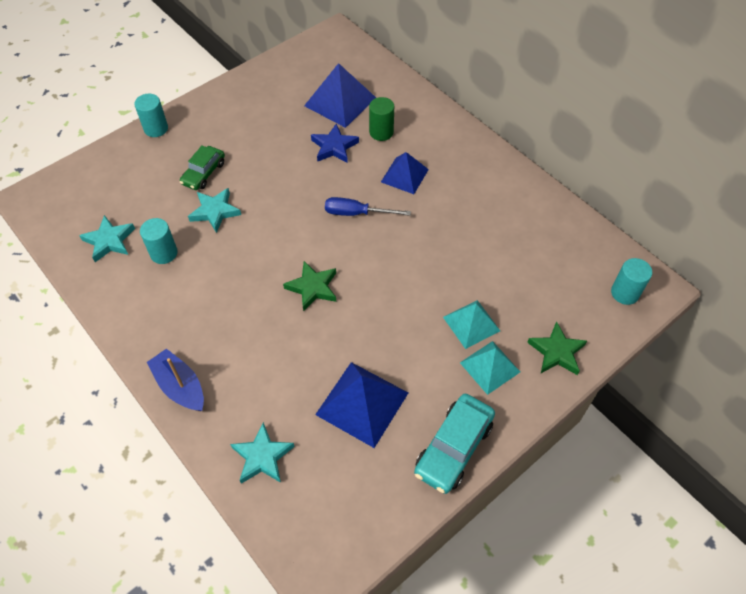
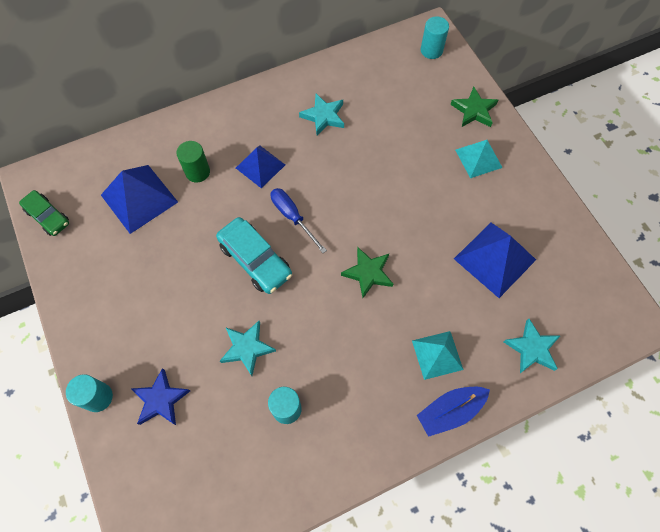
camera: 75 degrees left, 10 degrees up
turquoise star [79,215,135,262] -> turquoise star moved to [299,94,344,136]
green car [180,145,225,190] -> green car moved to [19,190,69,236]
blue star [311,123,359,163] -> blue star moved to [132,368,190,425]
blue screwdriver [325,197,411,216] -> blue screwdriver turned 120 degrees clockwise [270,188,327,253]
turquoise car [414,394,495,494] -> turquoise car moved to [216,217,292,294]
turquoise pyramid [443,300,500,349] -> turquoise pyramid moved to [412,331,464,380]

